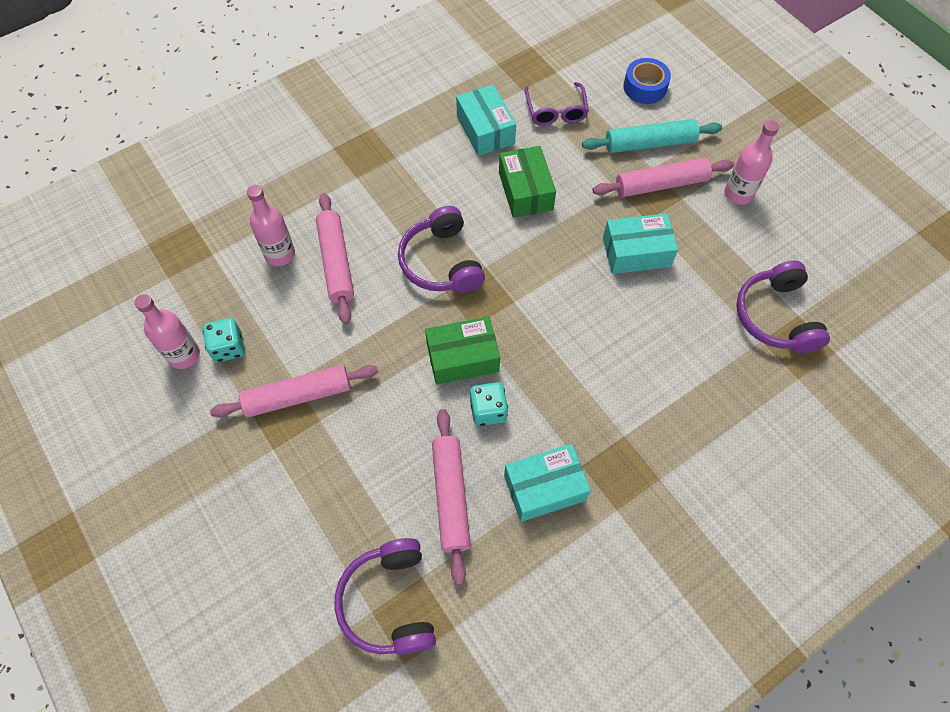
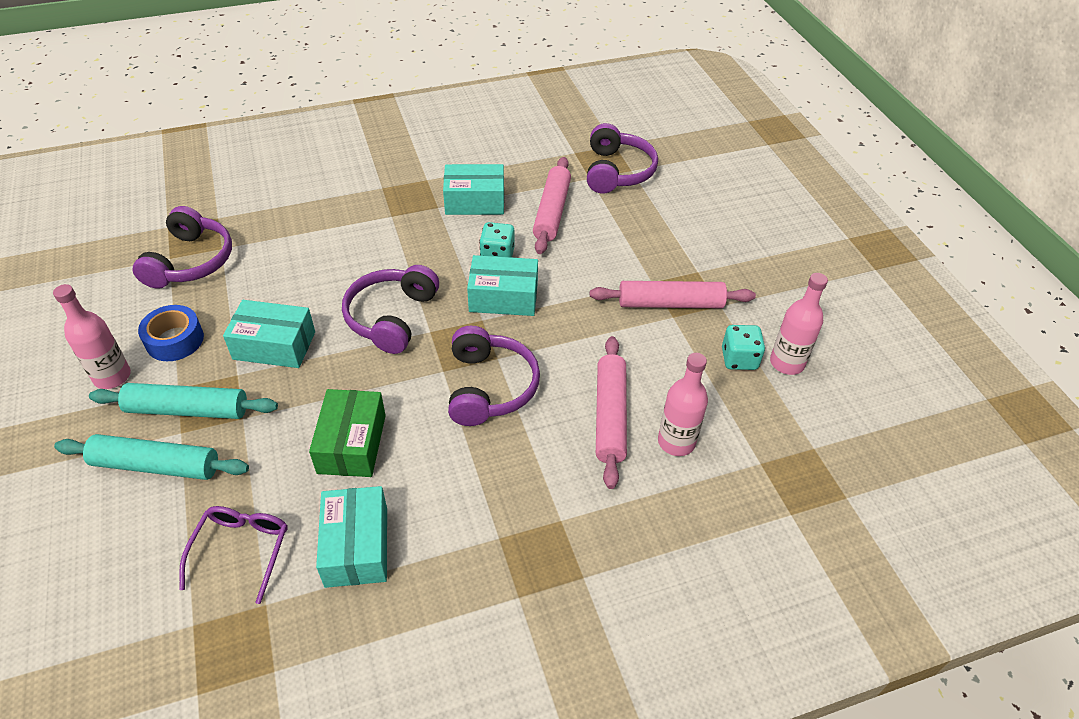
camera: 165 degrees left, 15 degrees down
green box [425,316,500,385] -> turquoise box [467,255,538,316]
pink rolling pin [592,157,734,197] -> turquoise rolling pin [89,383,278,419]
blue tape [623,58,671,104] -> blue tape moved to [138,305,204,361]
none -> purple headphones [342,265,439,354]

